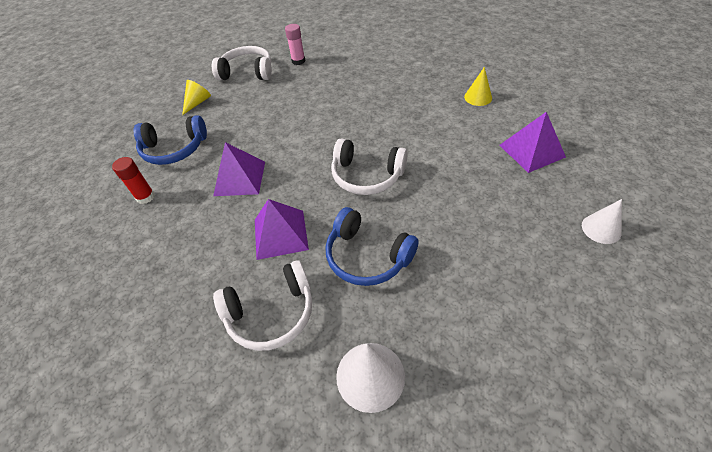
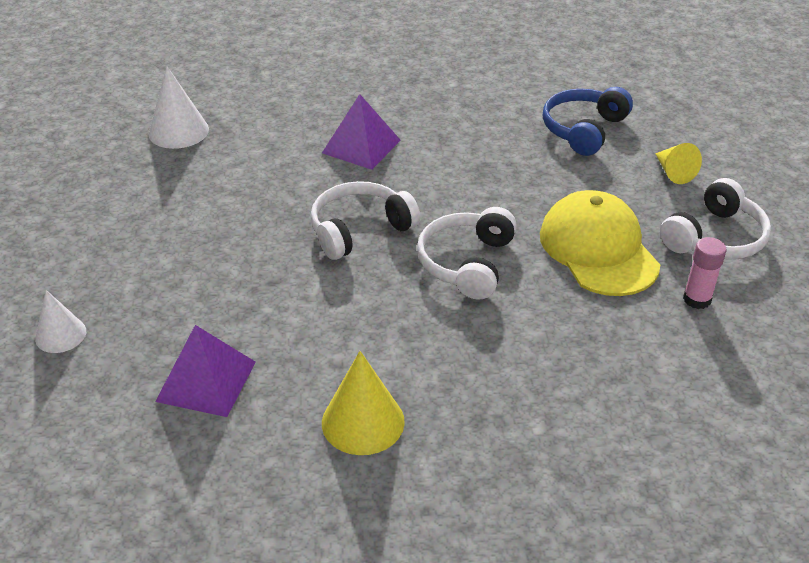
camera: 125 degrees right, 10 degrees down
red glue stick [112,157,155,204] -> none
purple pyramid [213,142,265,196] -> none
white headphones [213,260,312,351] -> white headphones moved to [417,207,517,300]
blue headphones [325,207,419,286] -> none
yellow cone [464,67,492,106] -> yellow cone [322,351,405,455], size x1.53
none -> yellow cap [540,190,660,296]

